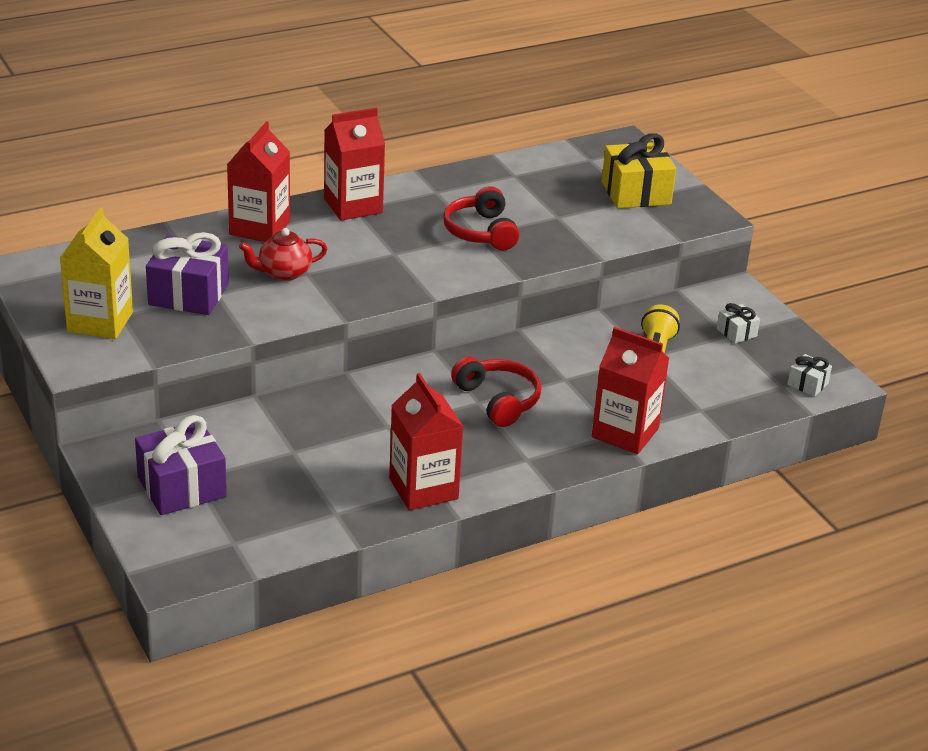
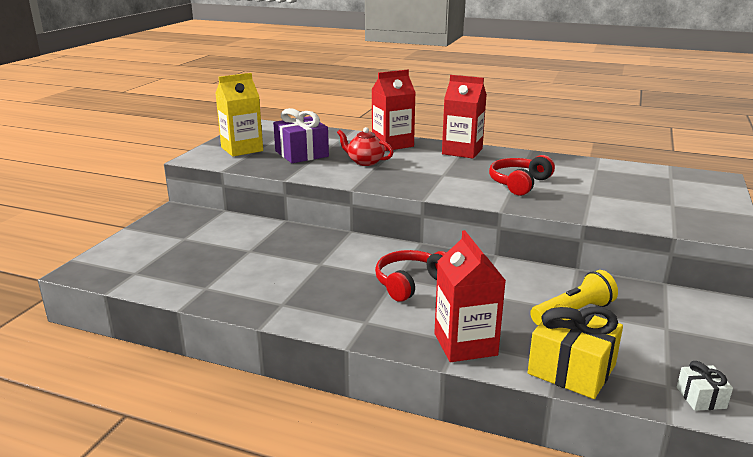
camera: 50 degrees right, 10 degrees down
purple gift [135,415,227,515] -> none
red carton [389,373,464,510] -> none
red headphones [451,357,542,427] -> red headphones turned 150 degrees counterclockwise [375,250,446,302]
yellow gift [602,133,676,208] -> yellow gift moved to [528,304,623,399]
white gift [717,303,760,344] -> none

